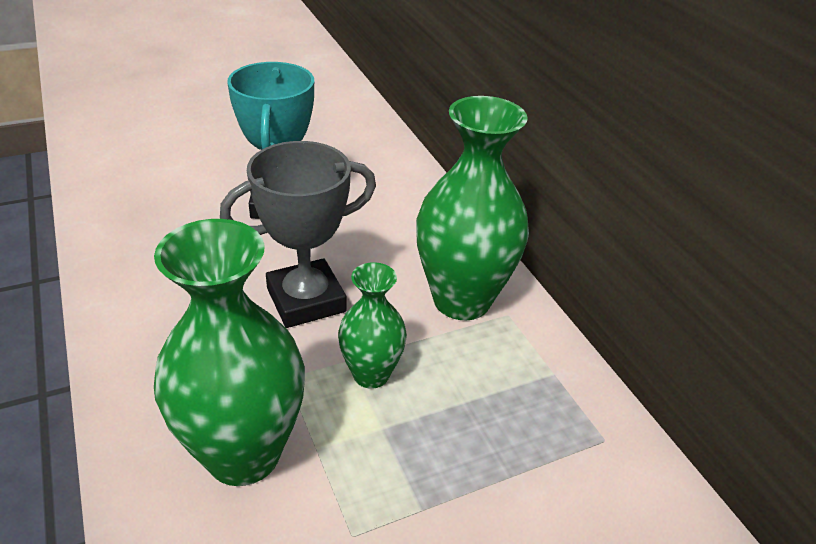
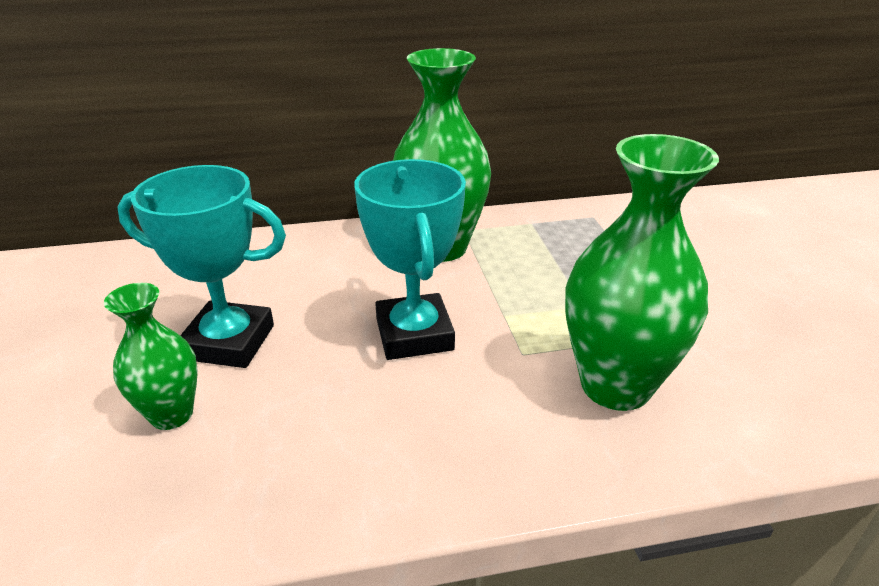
camera: 75 degrees left, 5 degrees down
grey trophy [220,141,376,328] -> turquoise trophy [354,159,466,360]
green vase [338,262,407,389] -> green vase moved to [104,283,198,430]

